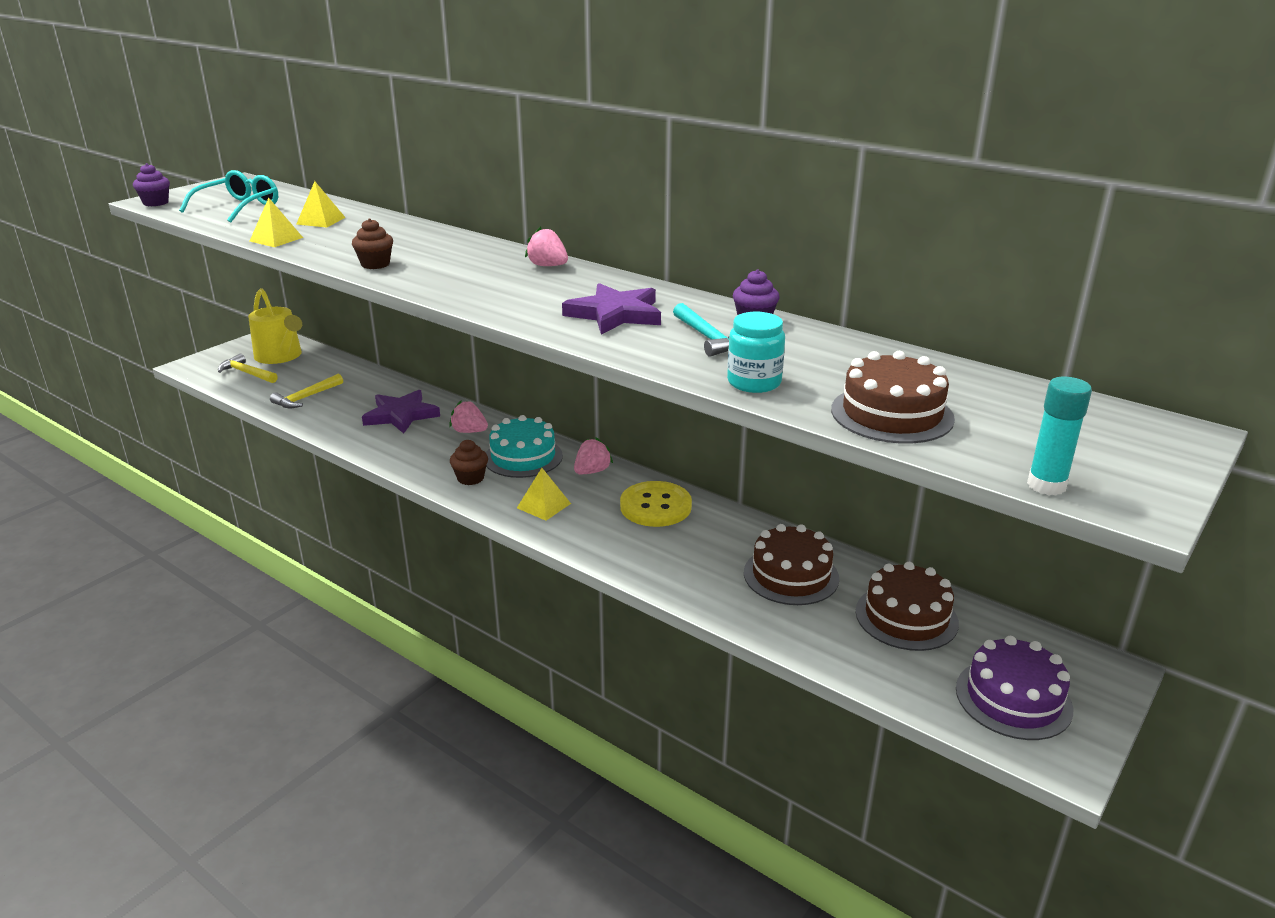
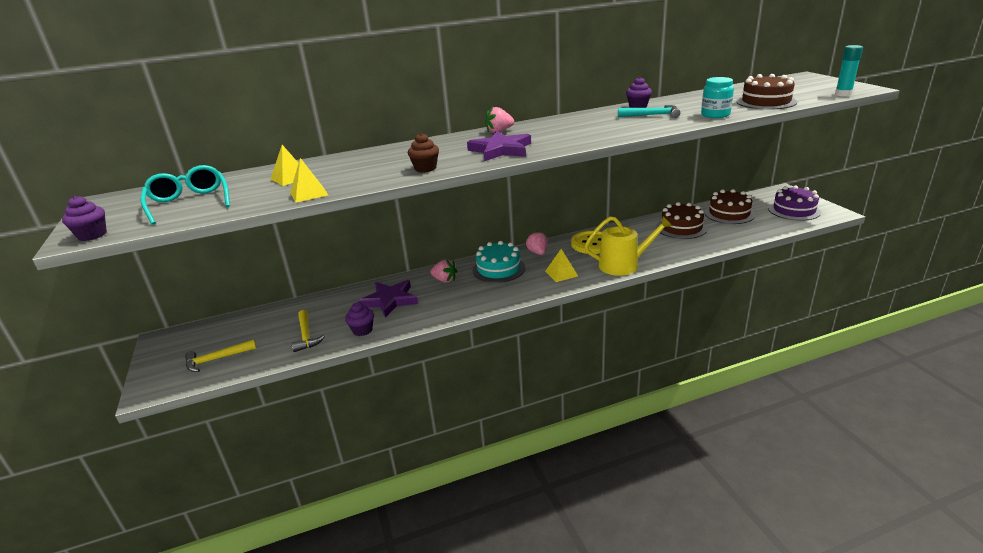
camera: 55 degrees left, 0 degrees up
yellow watering can [248,288,302,364] -> yellow watering can moved to [584,216,672,276]
pink strawberry [449,400,488,433] -> pink strawberry turned 120 degrees counterclockwise [430,259,457,283]
brown cupcake [450,440,488,485] -> none
purple star [562,283,661,335] -> purple star moved to [467,131,531,161]
none -> purple cupcake [345,302,374,336]

